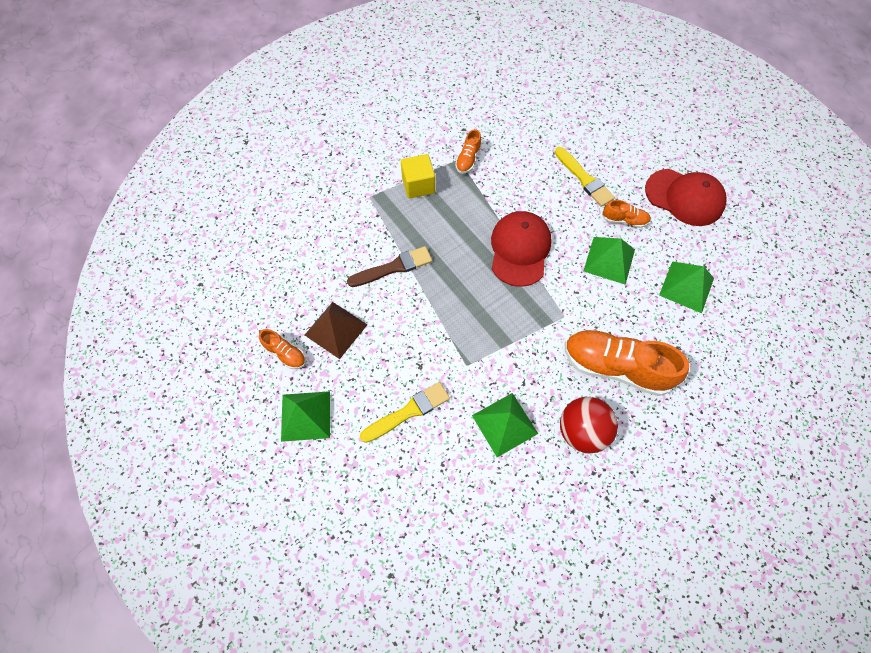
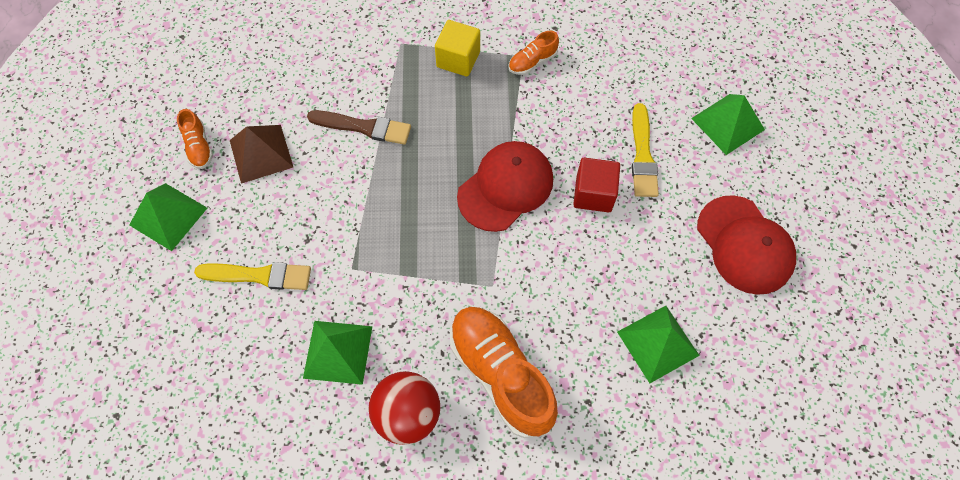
camera: 35 degrees right, 0 degrees up
green pyramid [583,237,635,285] -> green pyramid moved to [691,94,765,155]
orange shoe [602,200,651,228] -> none
none -> red cube [573,158,620,213]

